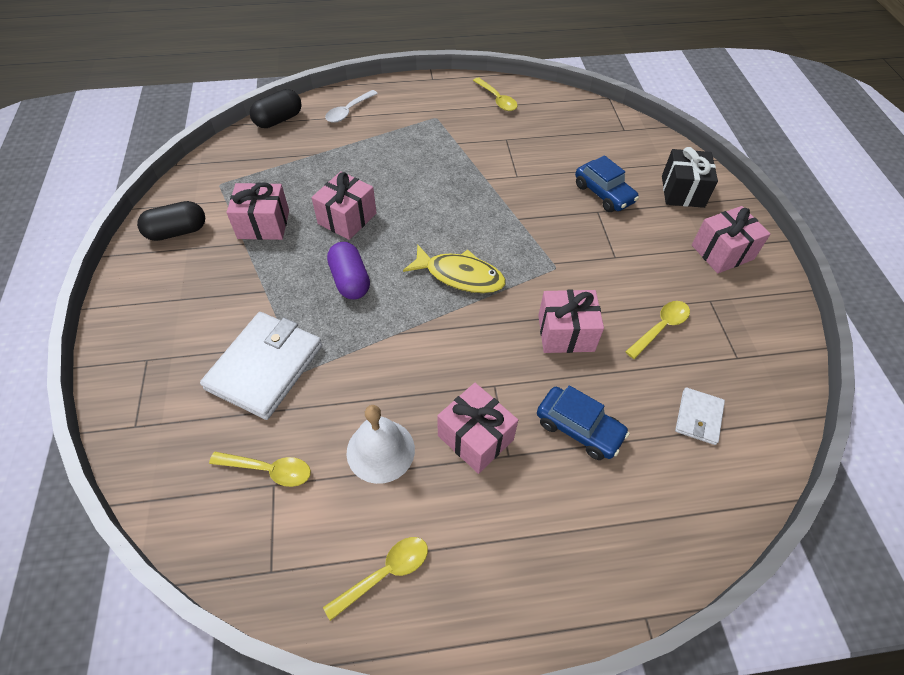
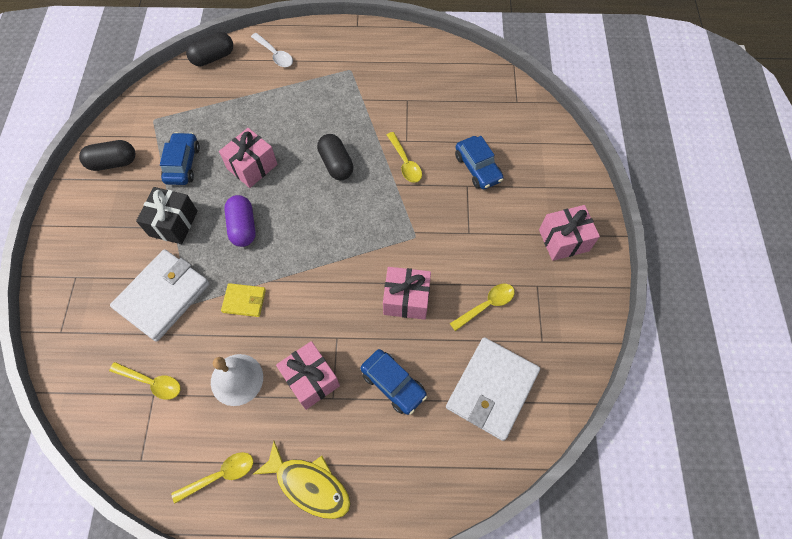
camera: 10 degrees right, 10 degrees up
pink gift [227,183,289,240] -> blue car [160,132,200,185]
white spoon [325,90,378,123] -> white spoon turned 90 degrees counterclockwise [251,33,293,67]
yellow fish [403,244,506,293] -> yellow fish moved to [253,441,351,519]
yellow spoon [473,78,518,111] -> yellow spoon moved to [387,132,422,183]
black gift [662,147,718,208] -> black gift moved to [136,187,198,244]
white wallet [675,387,725,445] -> white wallet [446,337,540,441], size x1.99
none -> yellow wallet [221,283,266,317]
none -> black capsule [317,134,353,180]

